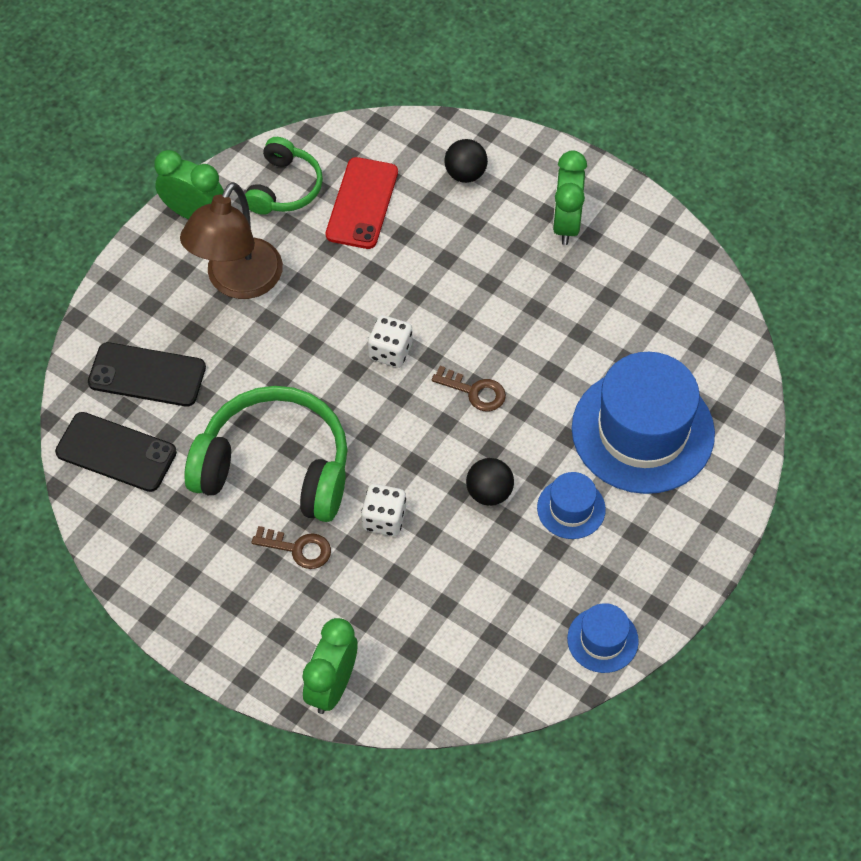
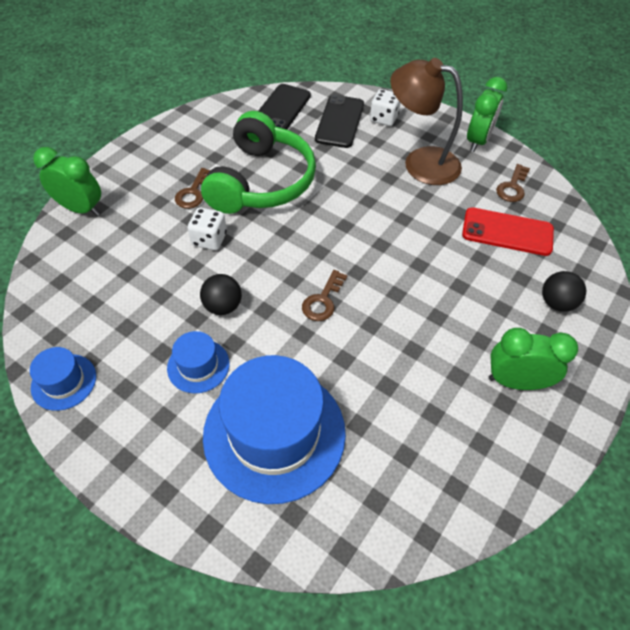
camera: 90 degrees right, 5 degrees down
green headphones [245,137,323,215] -> brown key [496,164,530,202]
white dice [368,315,412,368] -> white dice moved to [370,89,400,126]

